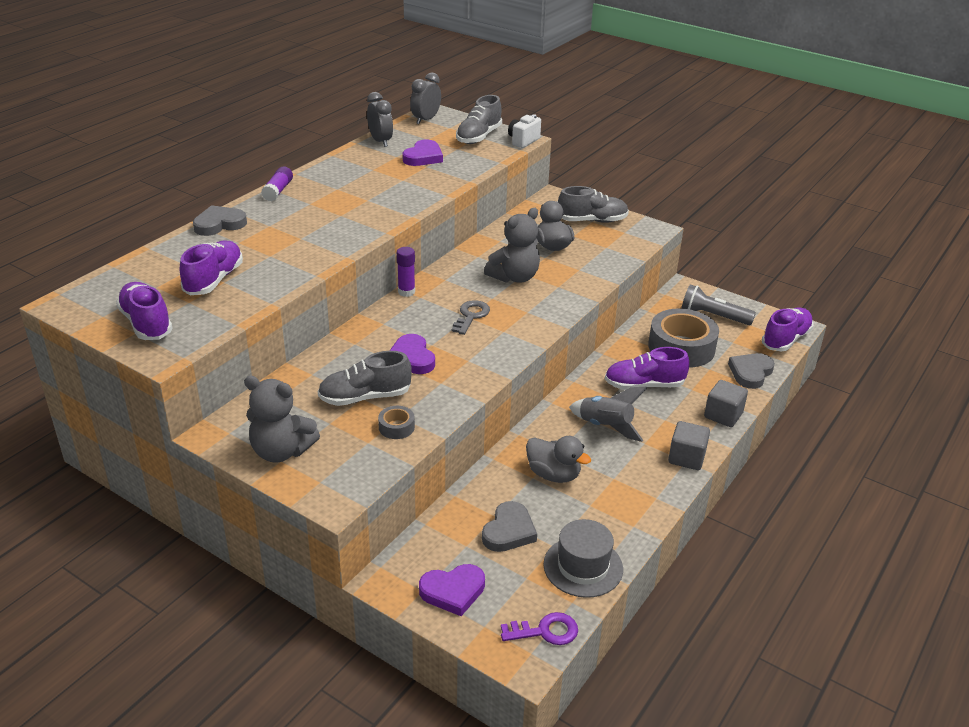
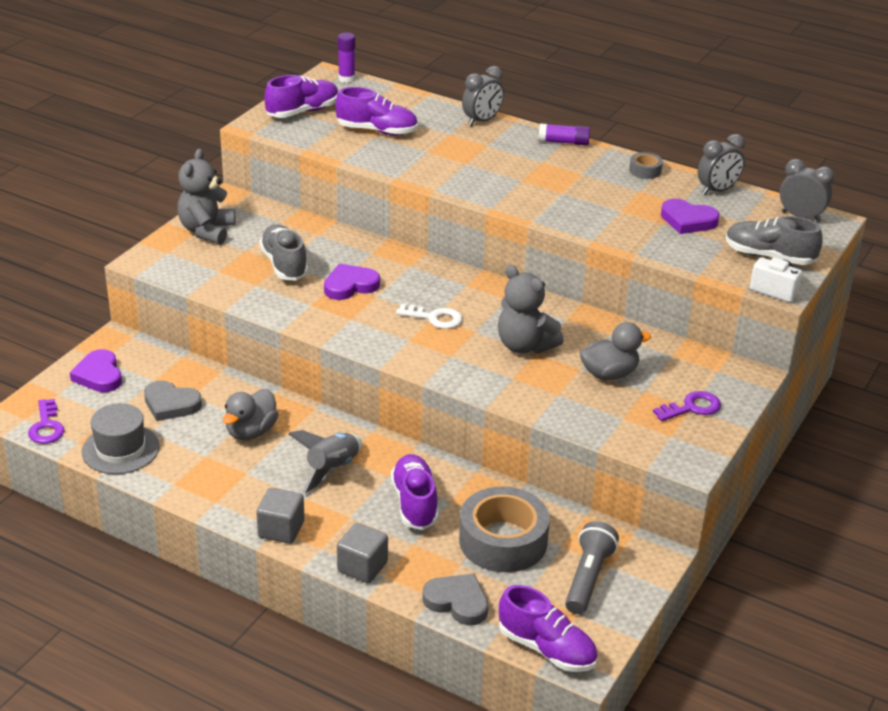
camera: 85 degrees right, 0 degrees up
grey heart [193,205,247,236] -> grey clock [462,66,504,126]
grey tape [378,406,415,439] -> grey tape moved to [629,152,663,179]
purple glue stick [397,247,415,297] -> purple glue stick moved to [338,33,355,83]
grey key [452,300,490,335] -> white key [396,304,462,329]
grey shoe [558,186,629,223] -> purple key [653,391,721,421]

